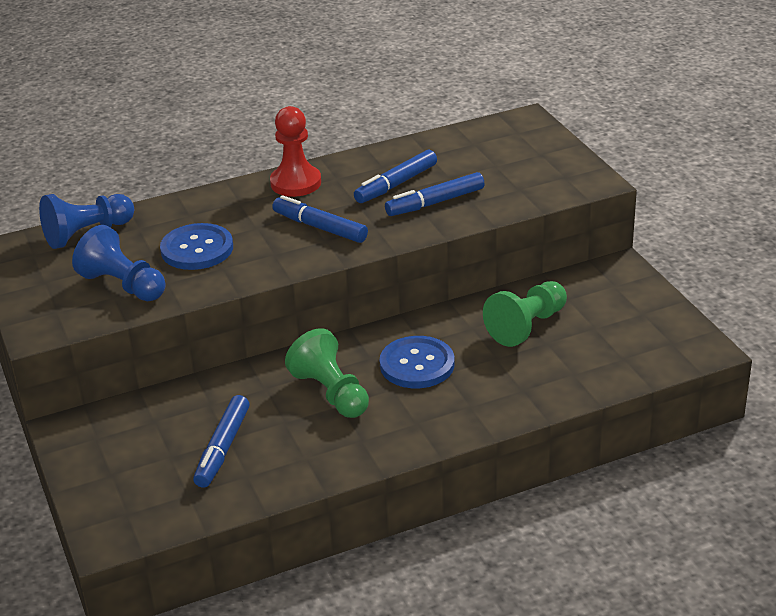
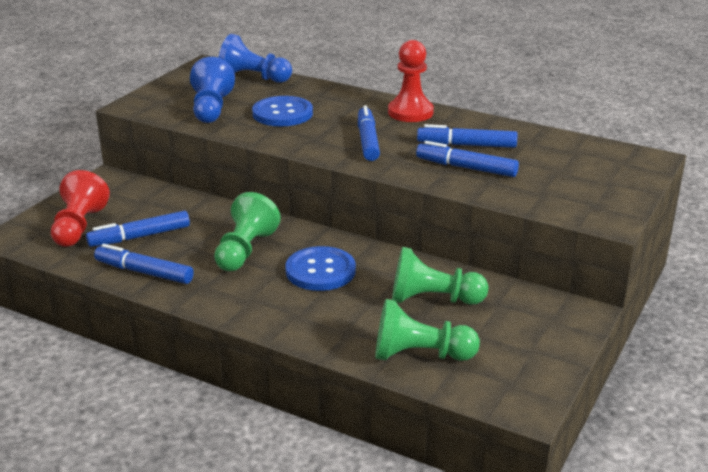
camera: 50 degrees right, 5 degrees down
none -> red pawn [51,170,110,247]
none -> blue marker [94,244,194,284]
none -> green pawn [375,299,480,361]

